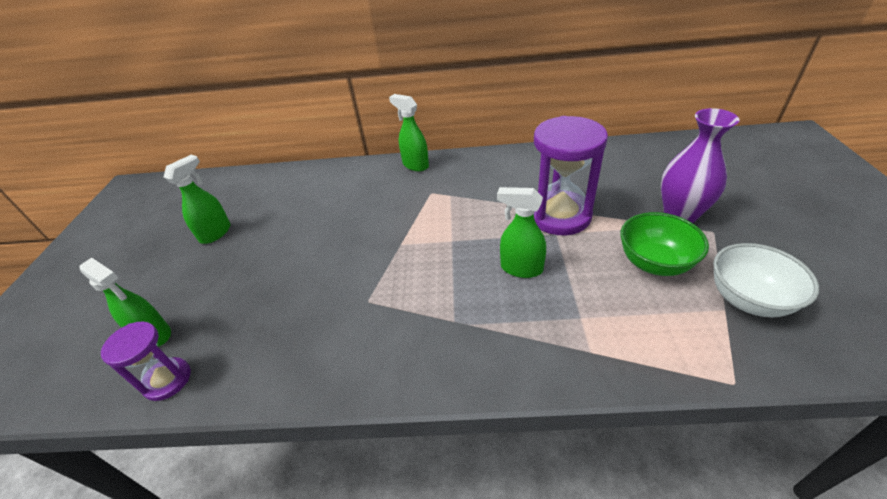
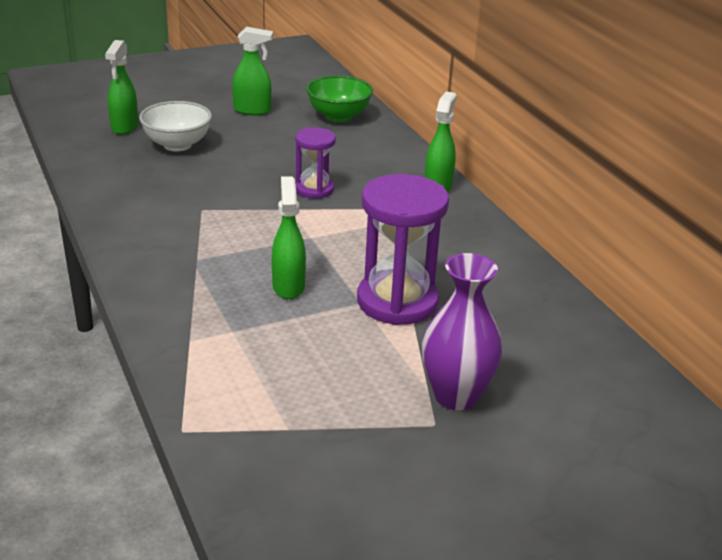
camera: 60 degrees right, 10 degrees down
purple hourglass [101,321,191,401] -> purple hourglass moved to [295,127,336,199]
green bowl [620,212,709,276] -> green bowl moved to [306,75,373,122]
white bowl [713,243,819,317] -> white bowl moved to [139,101,212,151]

